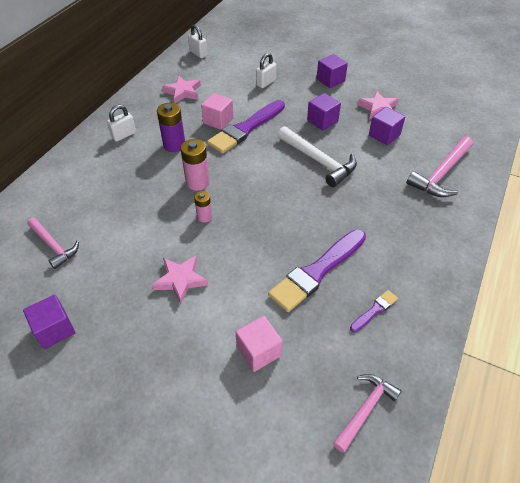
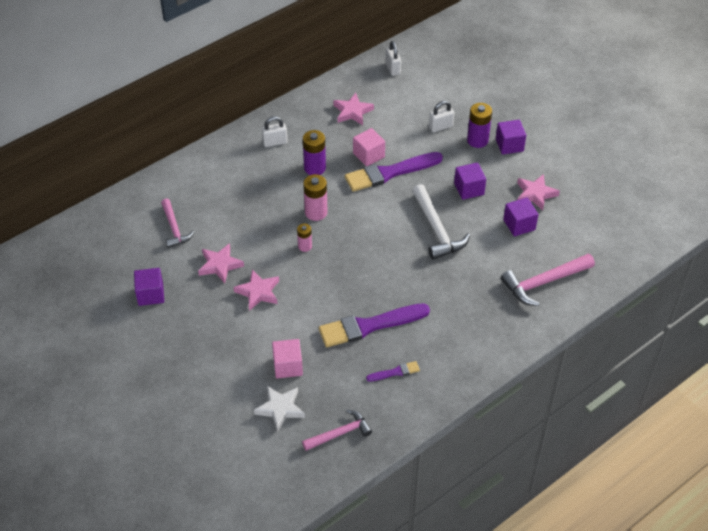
camera: 25 degrees right, 0 degrees up
none -> pink star [198,243,244,283]
none -> white star [254,386,305,432]
none -> purple battery [467,103,492,148]

